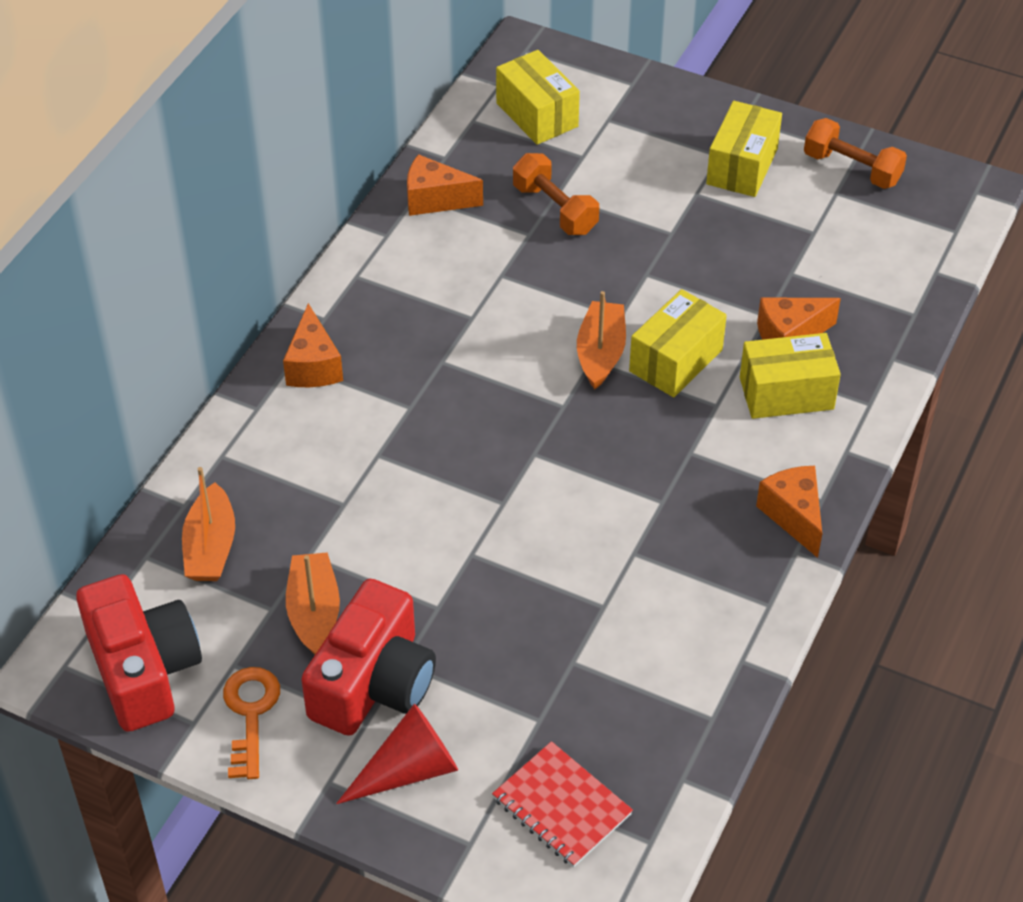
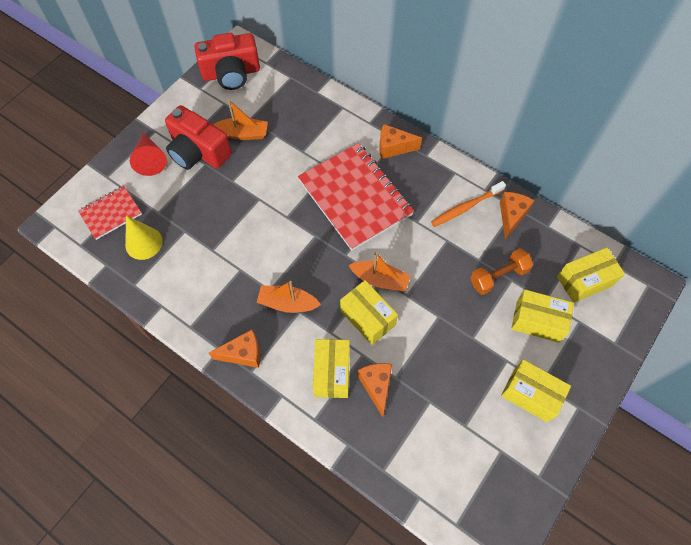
camera: 100 degrees right, 15 degrees up
orange boat [182,467,235,581] -> orange boat moved to [257,281,321,313]
orange key [223,667,280,779] -> none
orange dumbbell [804,118,907,189] -> none
none -> yellow cone [125,215,163,260]
none -> red notebook [298,143,414,251]
none -> orange toothbrush [431,181,506,227]
none -> yellow box [511,290,574,343]

